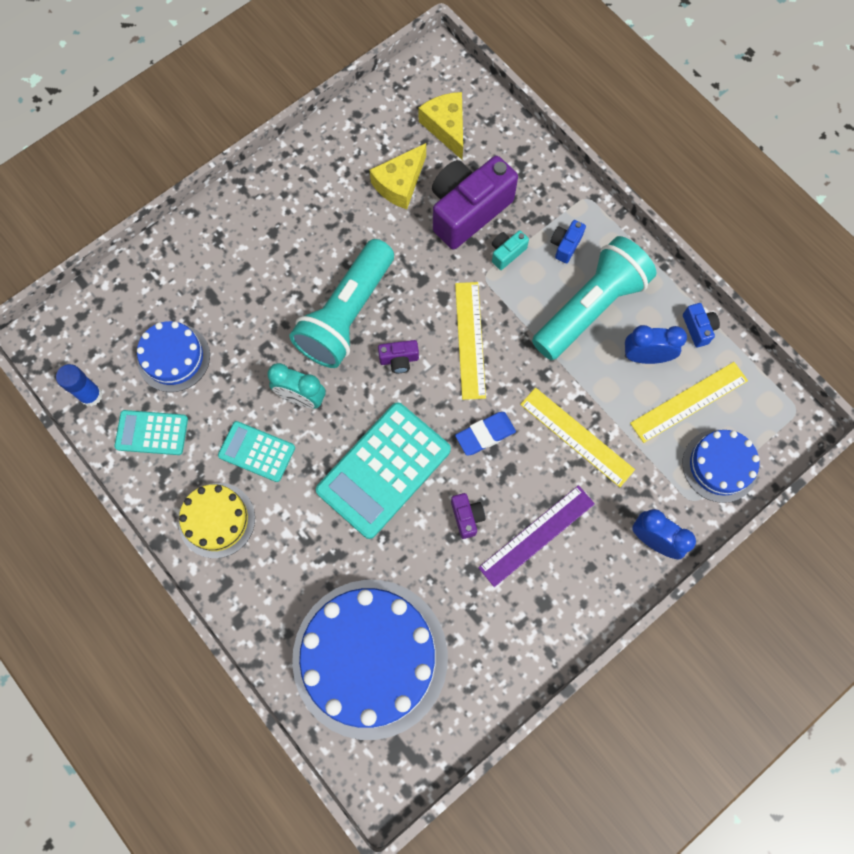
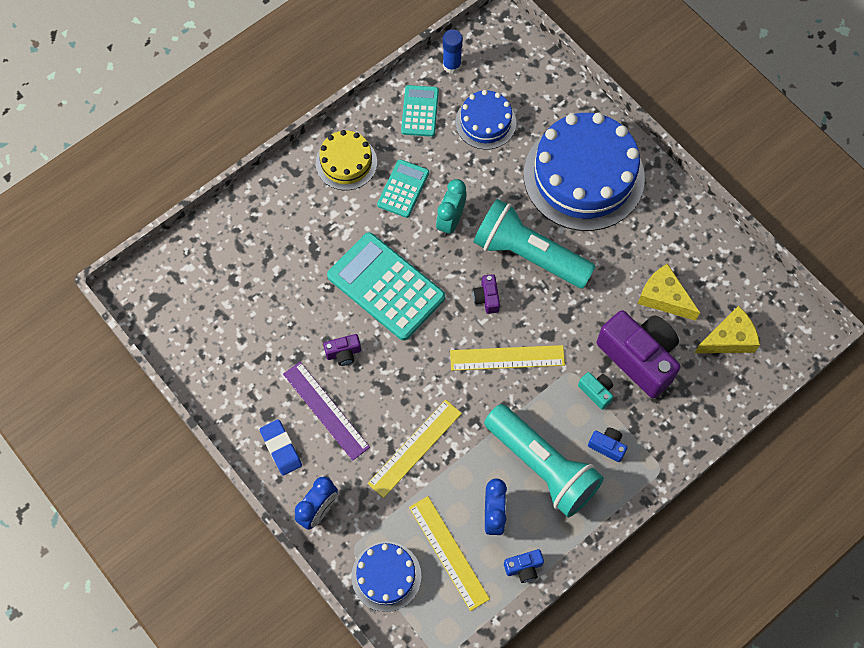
camera: 90 degrees right, 5 degrees down
blue cake [292,580,448,740] -> blue cake moved to [524,113,645,231]
blue eraser [455,412,516,455] -> blue eraser moved to [259,419,302,476]

